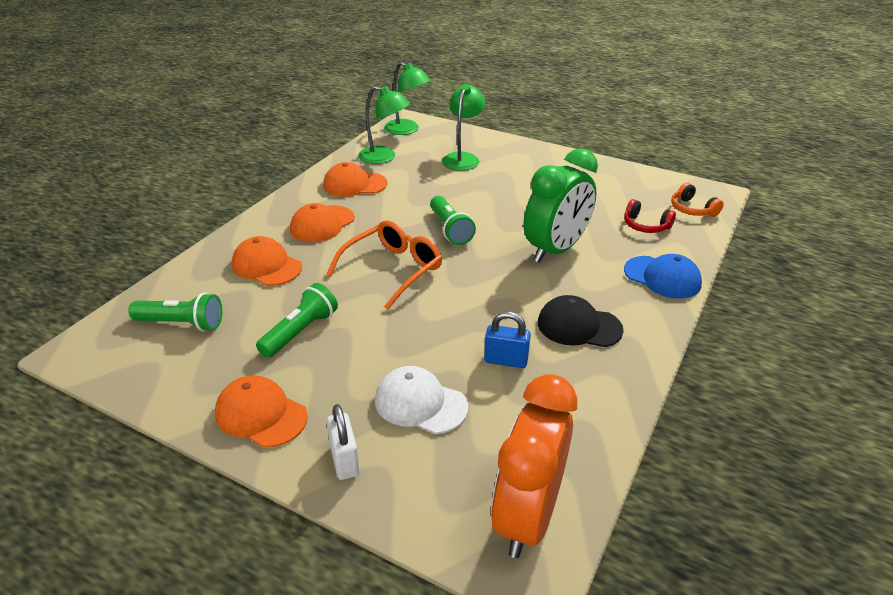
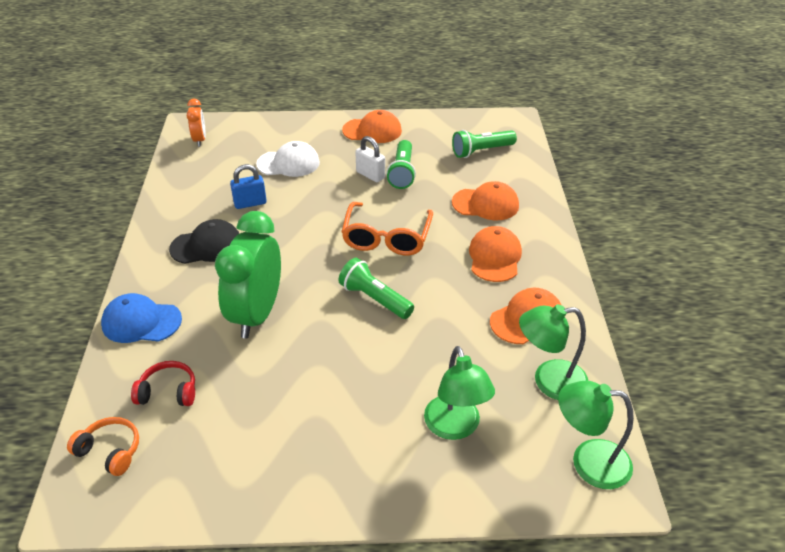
camera: 150 degrees right, 5 degrees up
white padlock [326,404,360,480] -> white padlock moved to [355,136,385,182]
orange clock [491,374,577,558] -> orange clock [187,98,206,147], size x0.49

